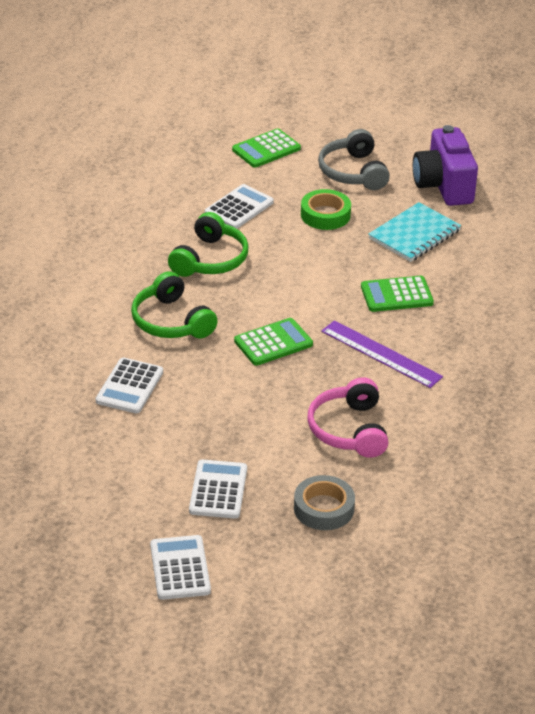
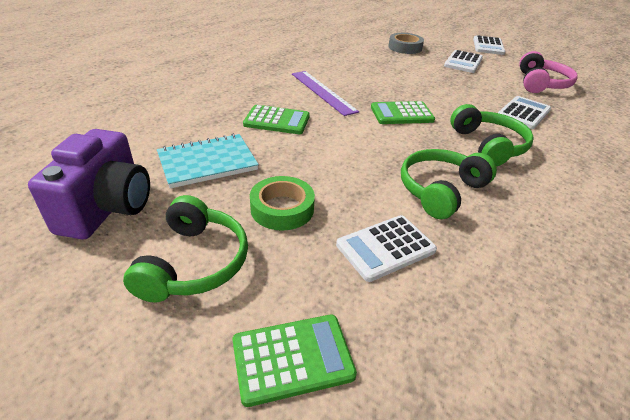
camera: 160 degrees left, 0 degrees up
pink headphones [307,377,388,458] -> pink headphones moved to [519,51,578,93]
grey headphones [318,129,390,190] -> green headphones [123,195,248,303]

